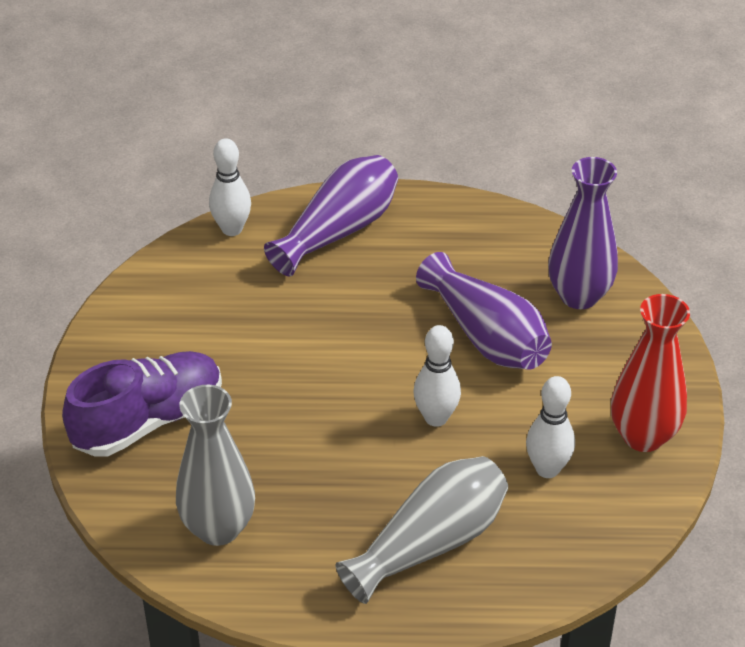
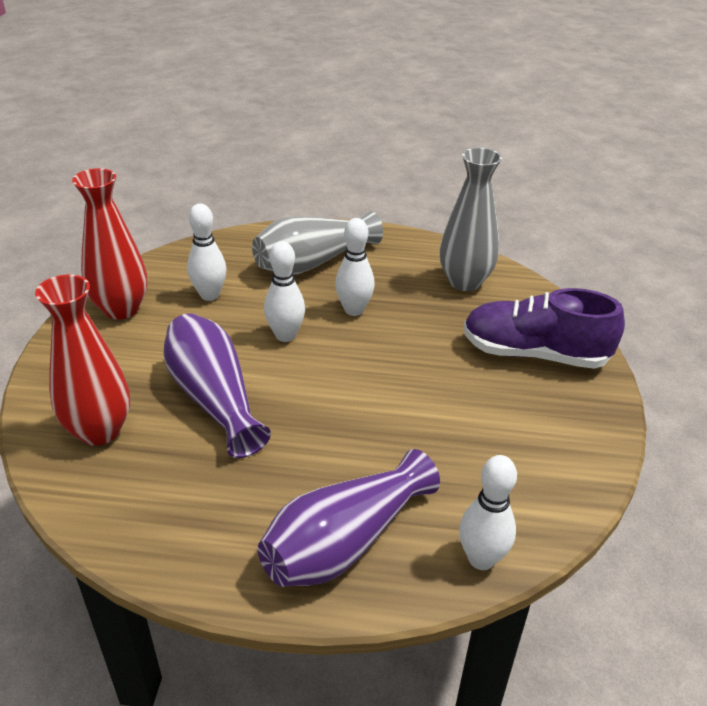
camera: 175 degrees left, 5 degrees down
purple shoe [62,351,222,457] -> purple shoe turned 45 degrees clockwise [463,288,625,369]
purple vase [548,157,618,309] -> red vase [35,275,130,446]
none -> white bowling pin [335,218,375,316]

